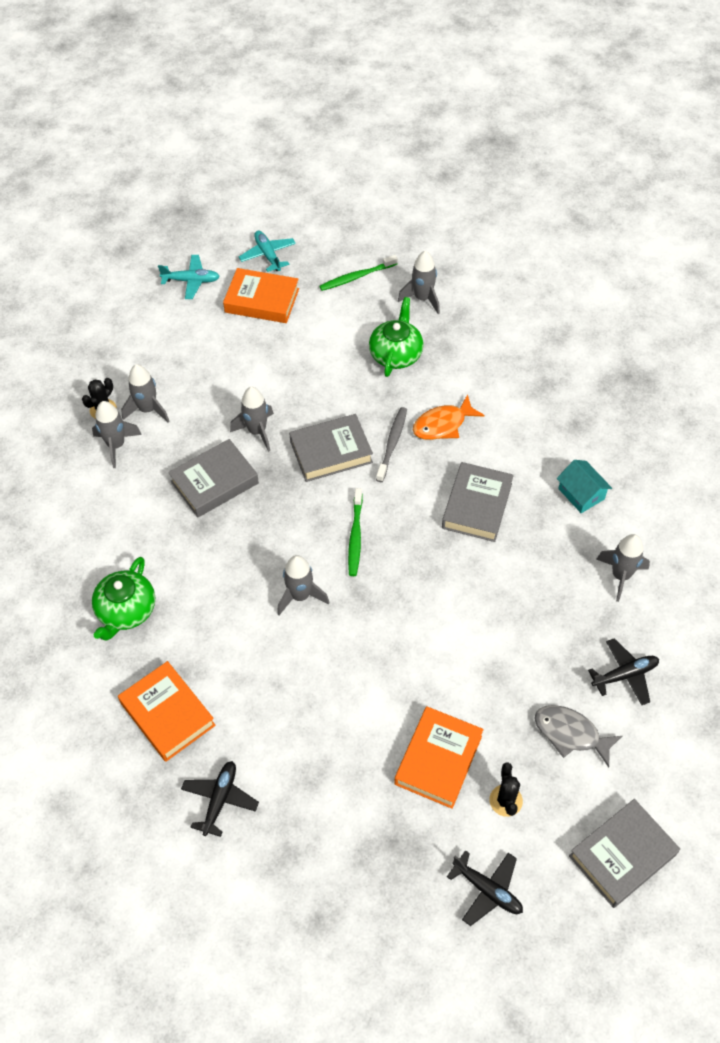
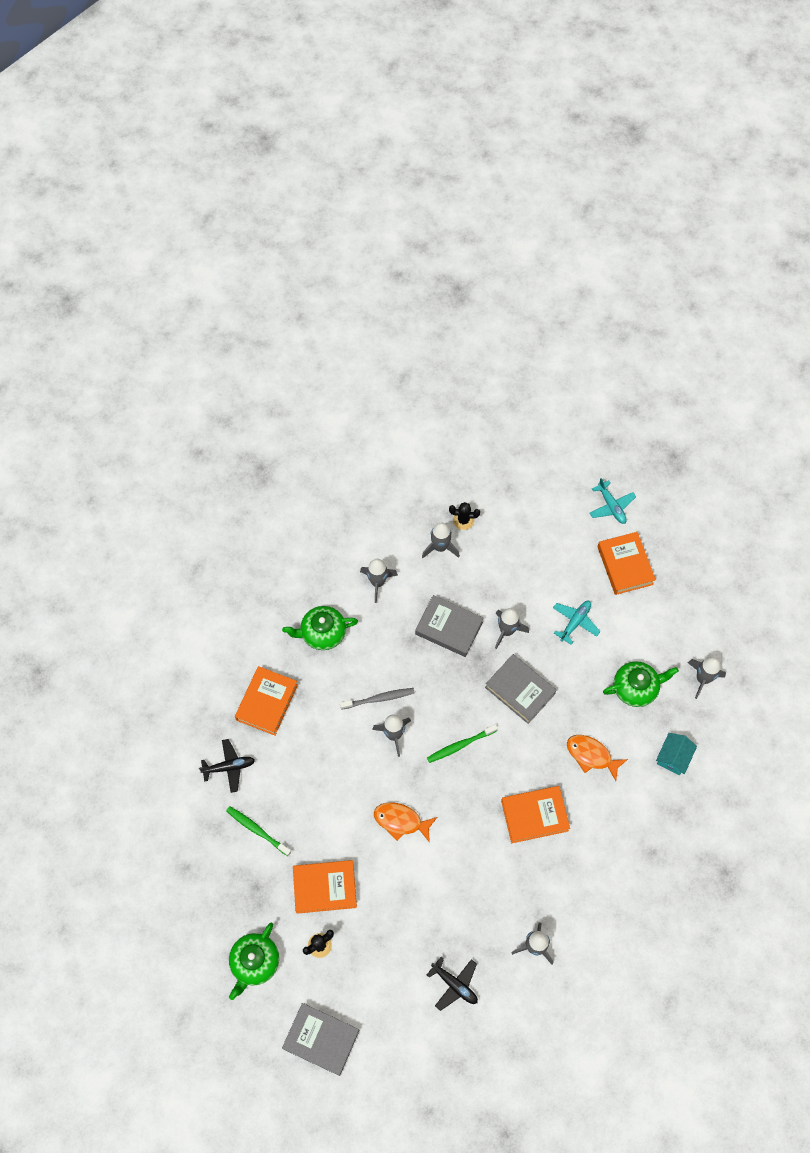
camera: 60 degrees right, 10 degrees up
grey rocket [121,364,169,422] -> grey rocket moved to [360,559,398,603]
turquoise plane [239,231,296,272] -> turquoise plane moved to [553,601,600,645]
green toothbrush [319,255,398,291] -> green toothbrush moved to [226,806,291,856]
grey toothbrush [376,407,407,482] -> grey toothbrush moved to [340,688,415,710]
grey book [442,462,514,542] -> orange book [501,786,570,843]
black plane [447,850,523,926] -> green teapot [229,923,279,1000]
grey fish [534,705,622,767] -> none
turquoise house [557,460,612,513] -> turquoise house moved to [656,733,697,775]
none -> orange fish [374,802,437,843]

